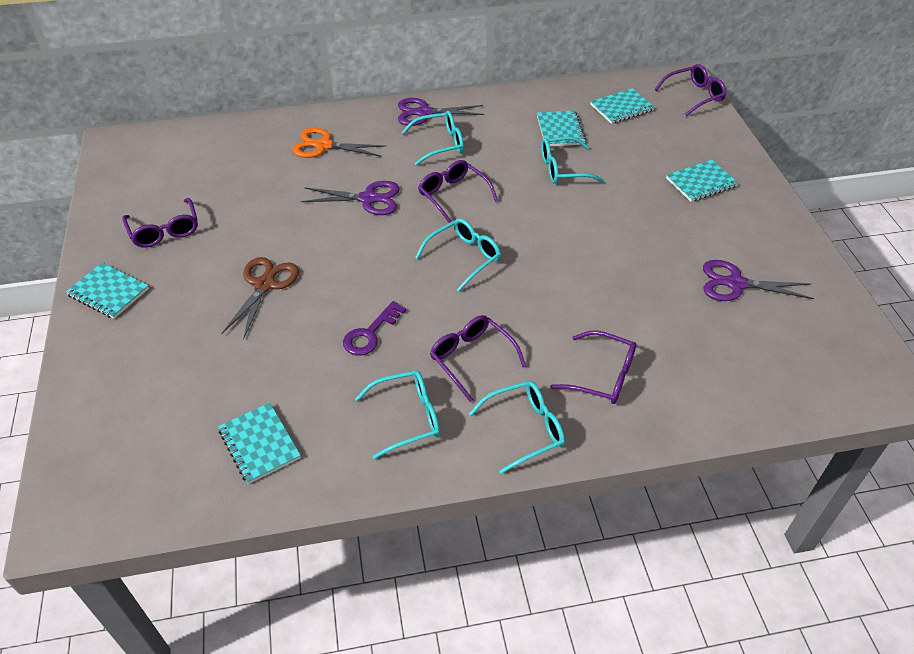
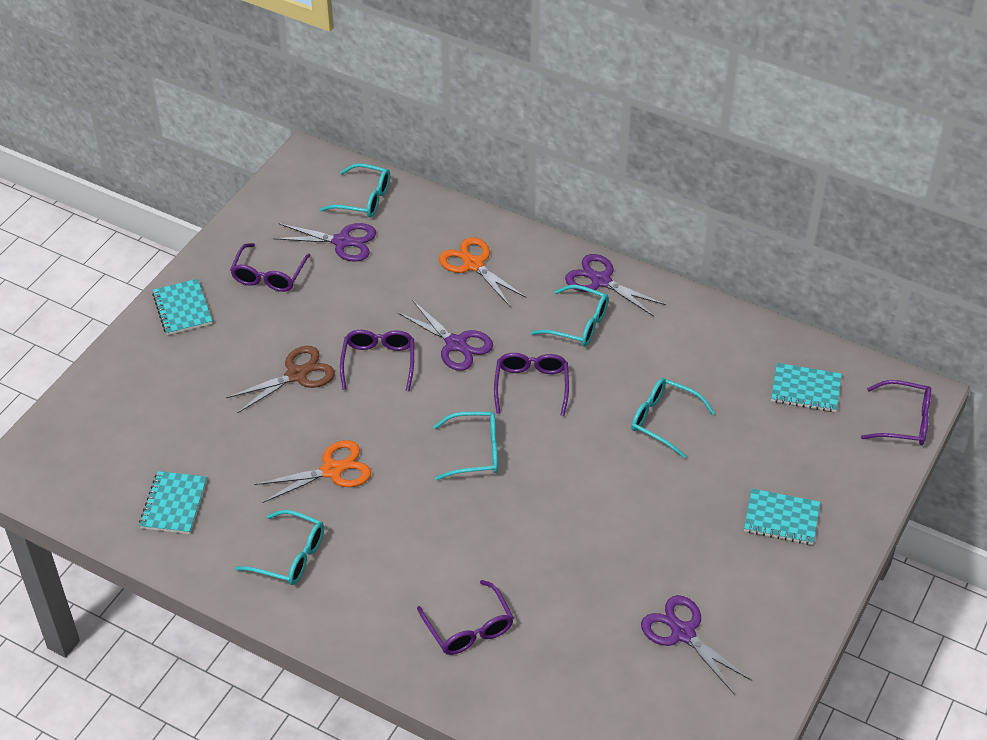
camera: 40 degrees right, 0 degrees up
purple key [343,301,406,356] -> orange scissors [255,440,371,503]
purple glasses [430,315,526,402] -> purple glasses moved to [340,330,414,392]
turquoise glasses [469,381,565,474] -> turquoise glasses moved to [320,163,390,217]
turquoise notebook [537,110,586,146] -> none
none -> purple scissors [273,223,376,262]

